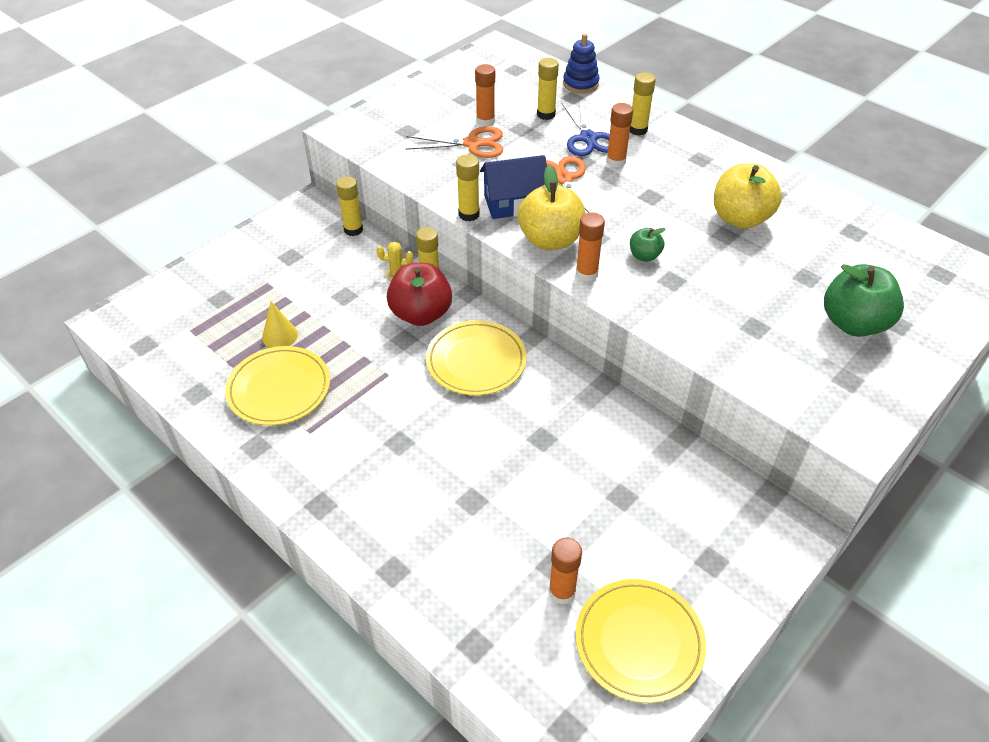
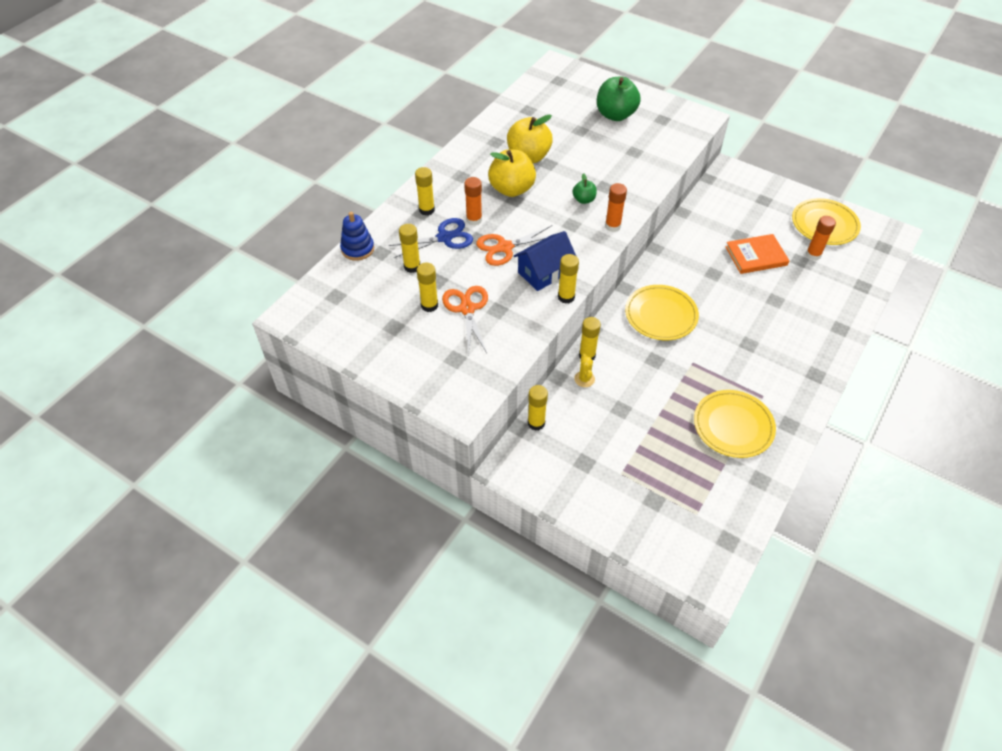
camera: 100 degrees left, 5 degrees up
yellow cone [262,301,298,348] -> none
red apple [387,263,452,326] -> none
orange glue stick [475,64,495,127] -> yellow glue stick [417,262,438,312]
blue house [480,155,547,219] -> blue house turned 75 degrees clockwise [514,231,577,291]
yellow apple [518,165,585,250] -> yellow apple moved to [488,149,536,197]
none -> orange book [725,234,790,274]

